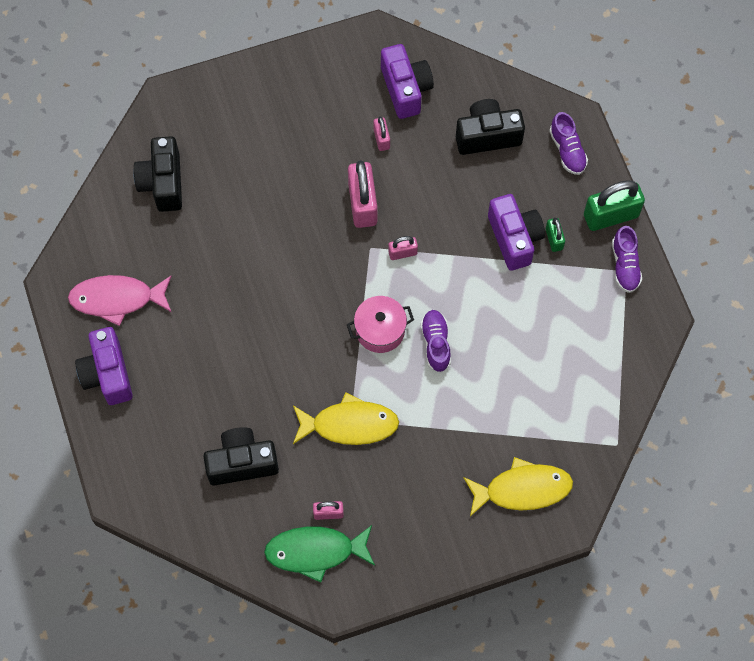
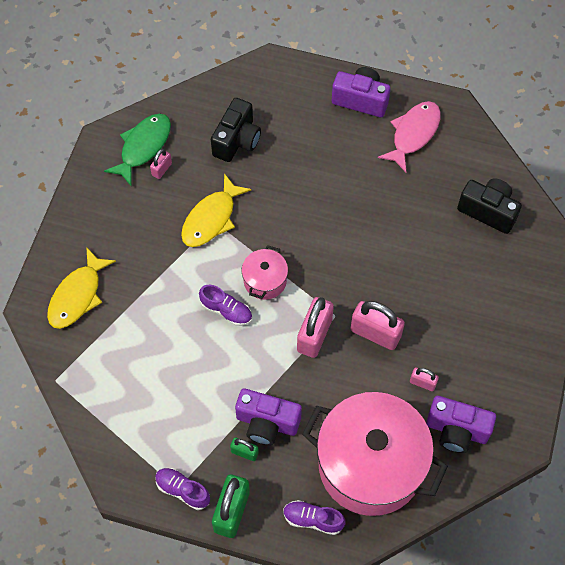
camera: 125 degrees right, 5 degrees down
pink padlock [388,236,418,260] -> pink padlock [297,297,334,358], size x1.94
black camera [456,99,525,155] -> pink pot [302,392,448,516]

